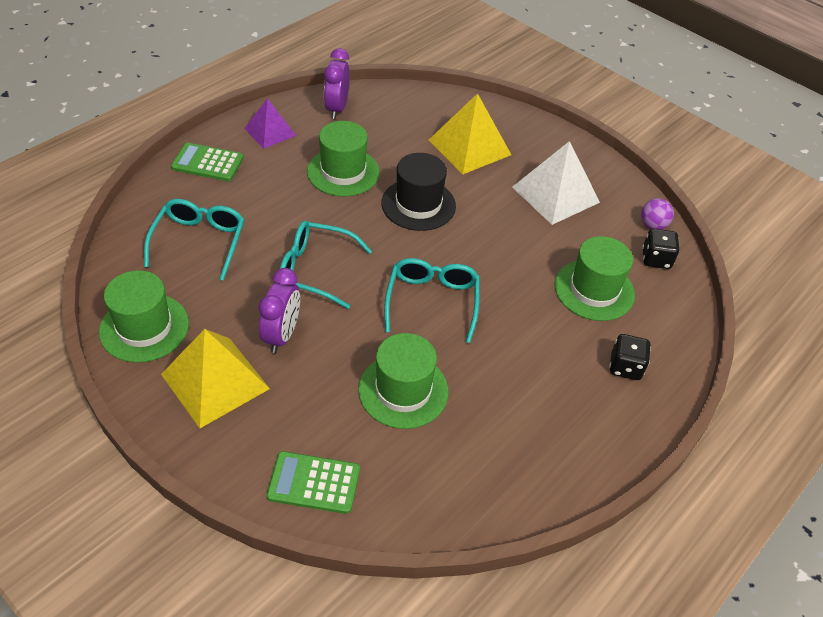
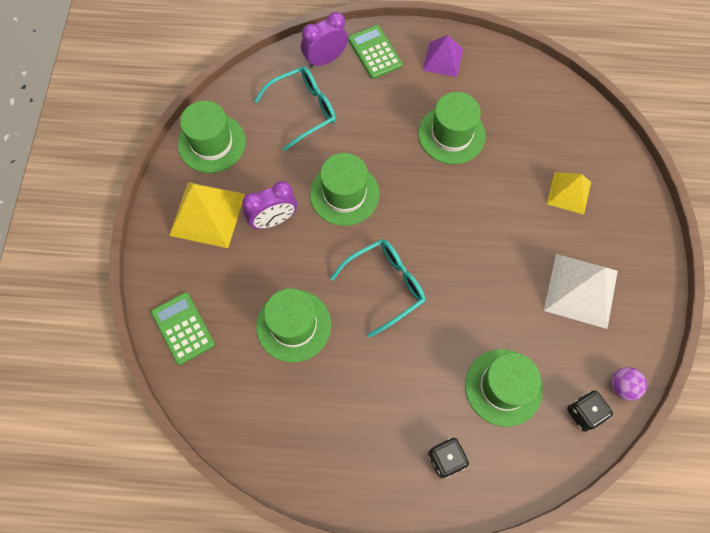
camera: 55 degrees right, 20 degrees up
turquoise glasses [280,221,372,309] -> green hat [310,153,380,226]
purple clock [324,48,350,119] -> purple clock moved to [301,12,348,68]
black hat [381,153,456,231] -> none
yellow pyramid [429,93,511,174] -> yellow pyramid [547,172,591,215], size x0.63

